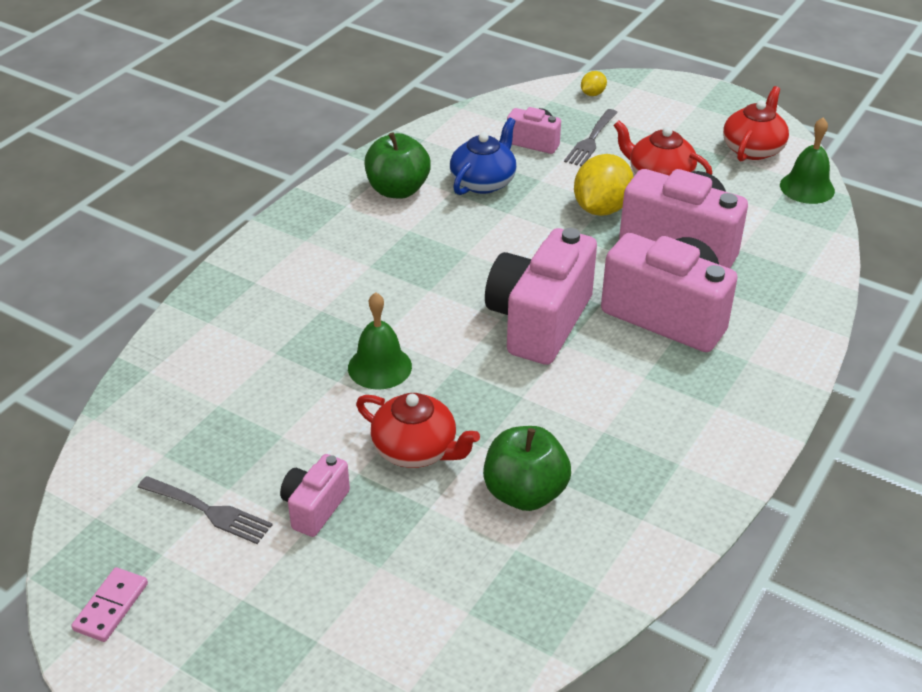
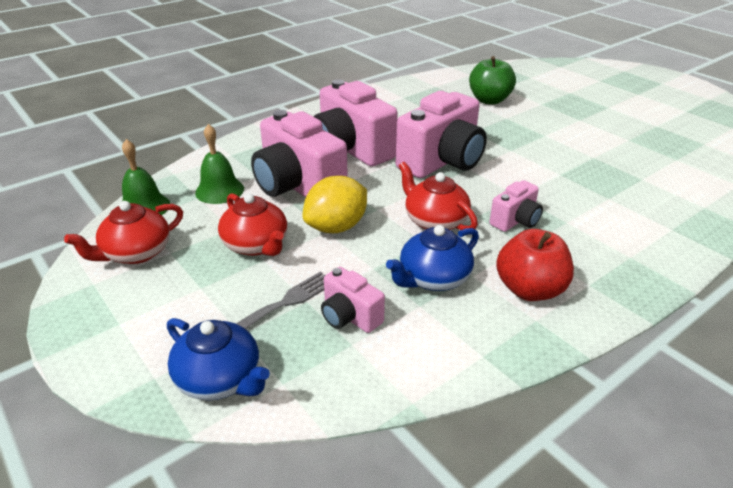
camera: 160 degrees left, 5 degrees down
pink domino [71,567,148,642] -> none
grey fork [138,476,273,544] -> none
pink camera [280,454,350,537] -> pink camera moved to [490,180,543,232]
green bell [348,292,412,389] -> green bell moved to [195,124,244,204]
red teapot [356,393,480,468] -> red teapot moved to [399,162,478,230]
green apple [365,132,431,198] -> red apple [496,229,574,301]
yellow lemon [581,71,607,96] -> blue teapot [167,318,270,400]

